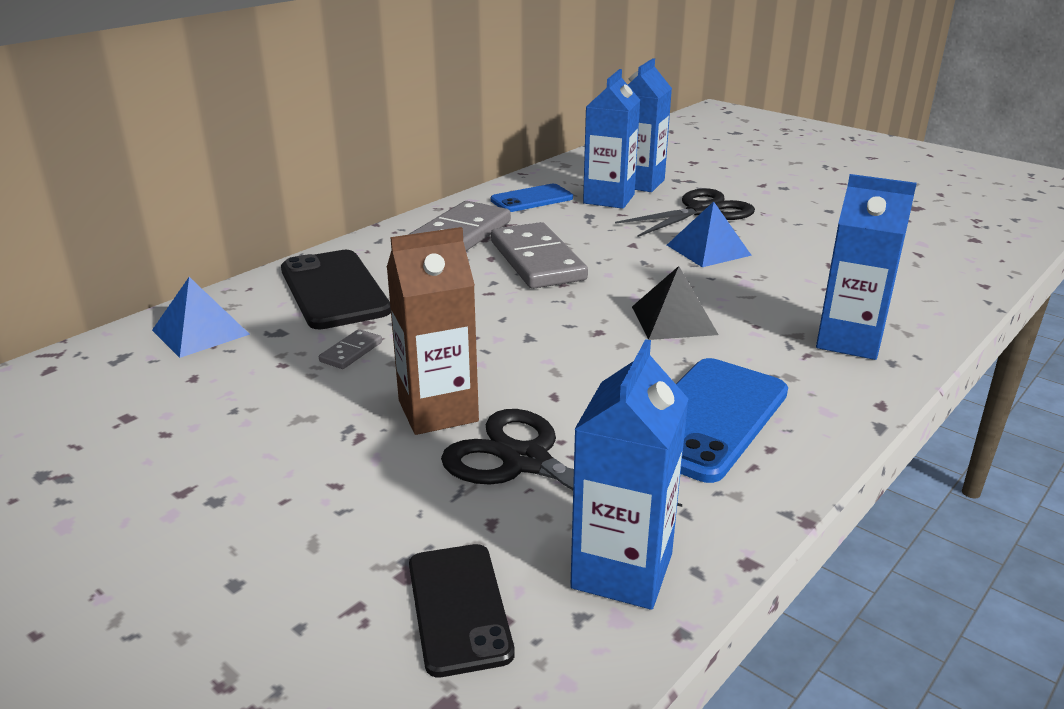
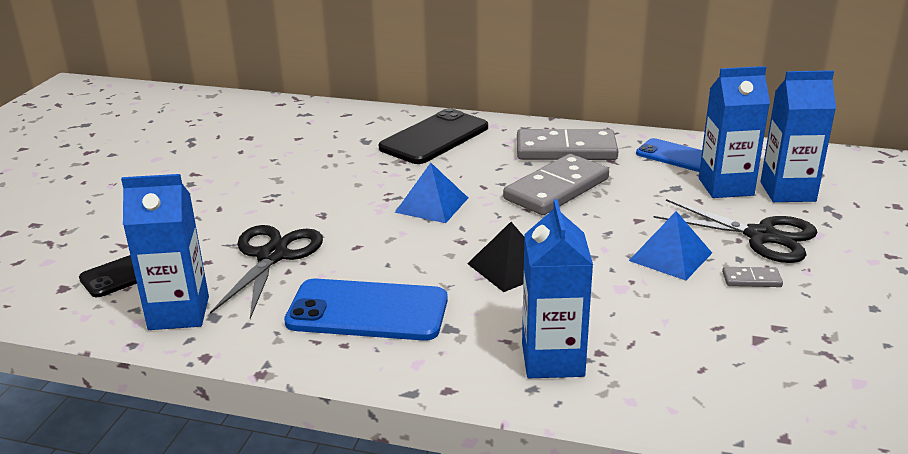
camera: 65 degrees right, 0 degrees up
blue pyramid [152,277,250,358] -> blue pyramid moved to [395,163,468,223]
grey domino [319,329,382,369] -> grey domino moved to [722,267,783,287]
brown carton [387,227,479,435] -> none

